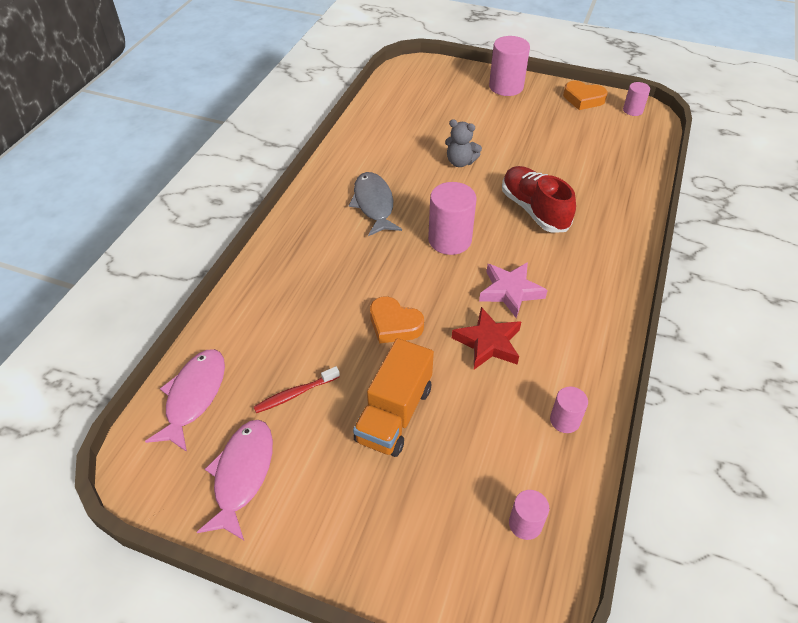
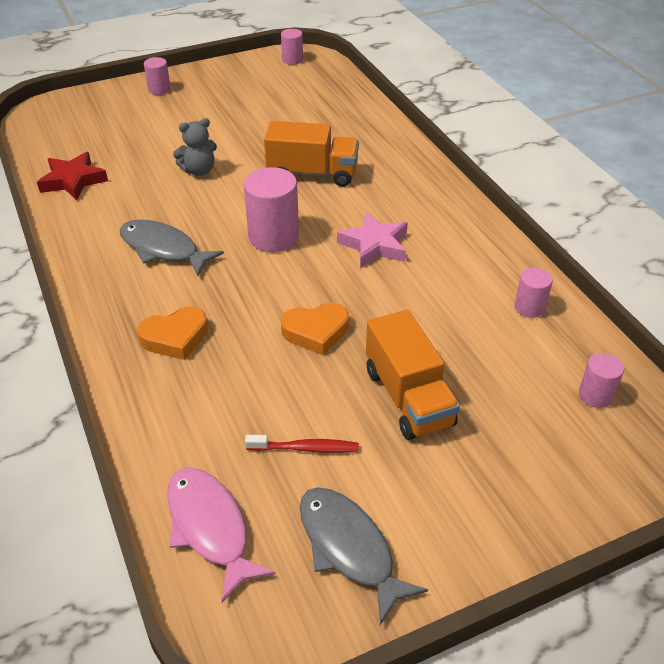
camera: 45 degrees left, 5 degrees down
pink fish [197,420,273,540] -> grey fish [300,488,428,625]
red toothbrush [254,366,340,413] -> red toothbrush turned 105 degrees counterclockwise [245,435,359,453]
red star [452,307,521,370] -> red star moved to [37,152,108,201]
pink cylinder [489,36,530,96] -> pink cylinder [144,57,171,95], size x0.55
red shoe [502,166,576,233] -> orange truck [264,121,359,187]
orange heart [563,81,608,110] -> orange heart moved to [137,306,208,360]

